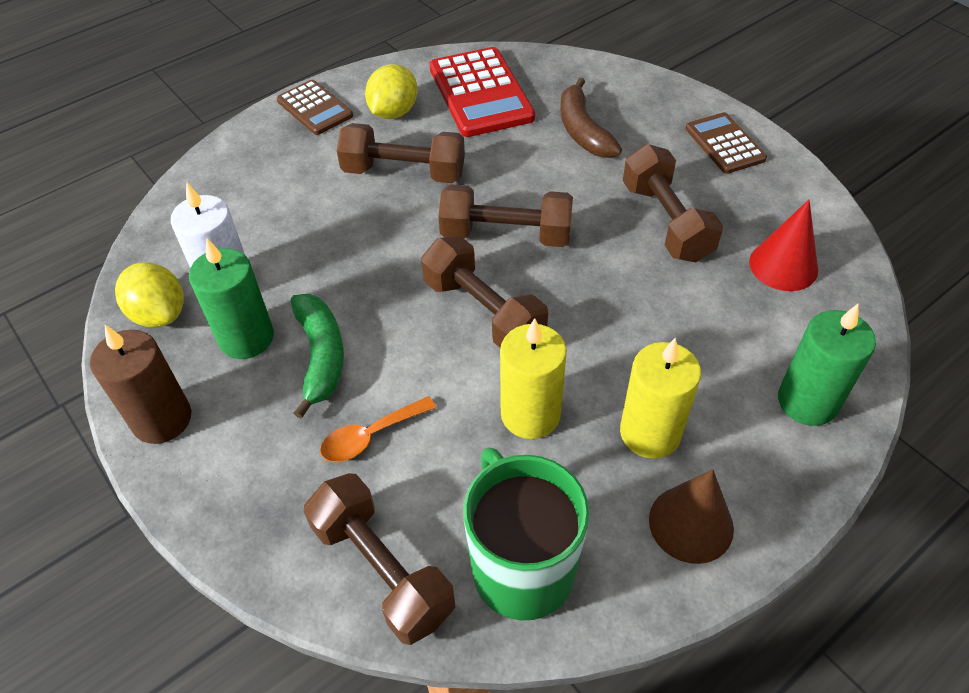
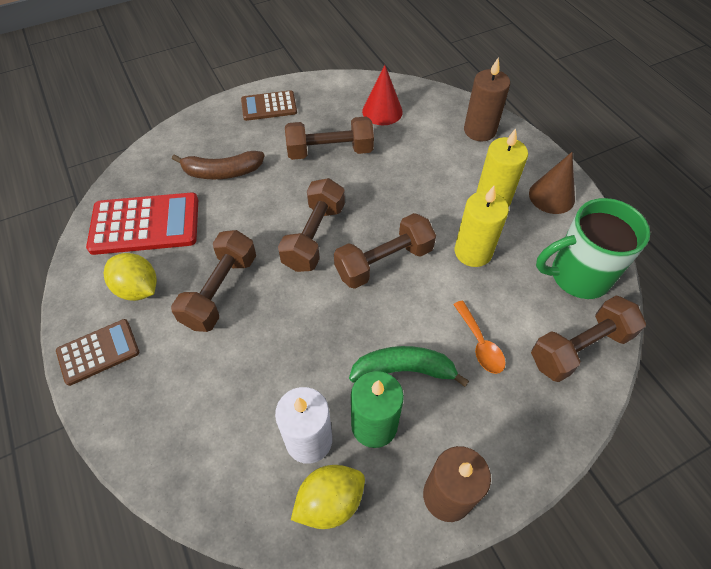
camera: 80 degrees left, 5 degrees up
green candle [778,304,876,426] -> brown candle [464,57,510,141]

